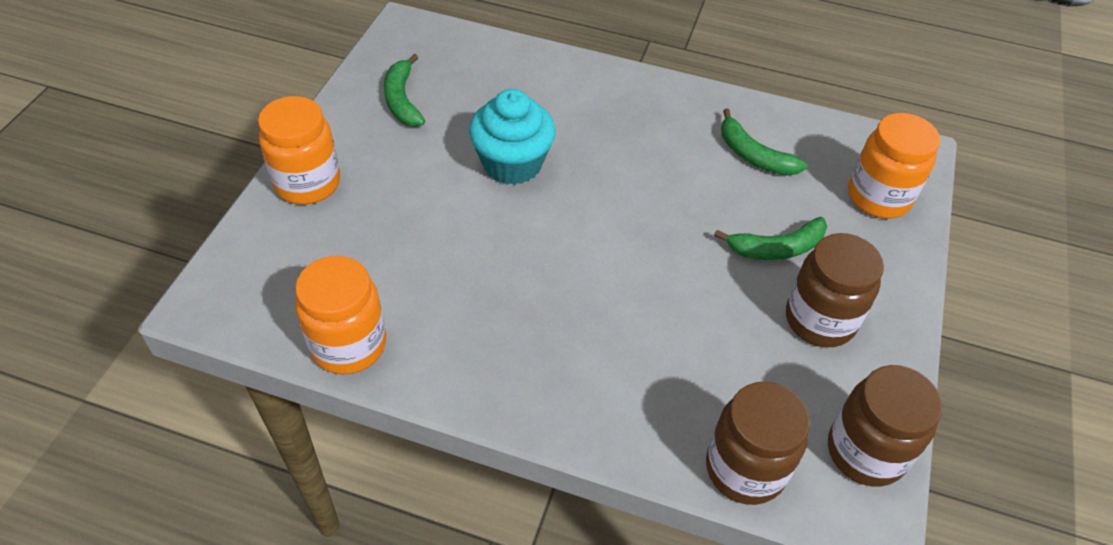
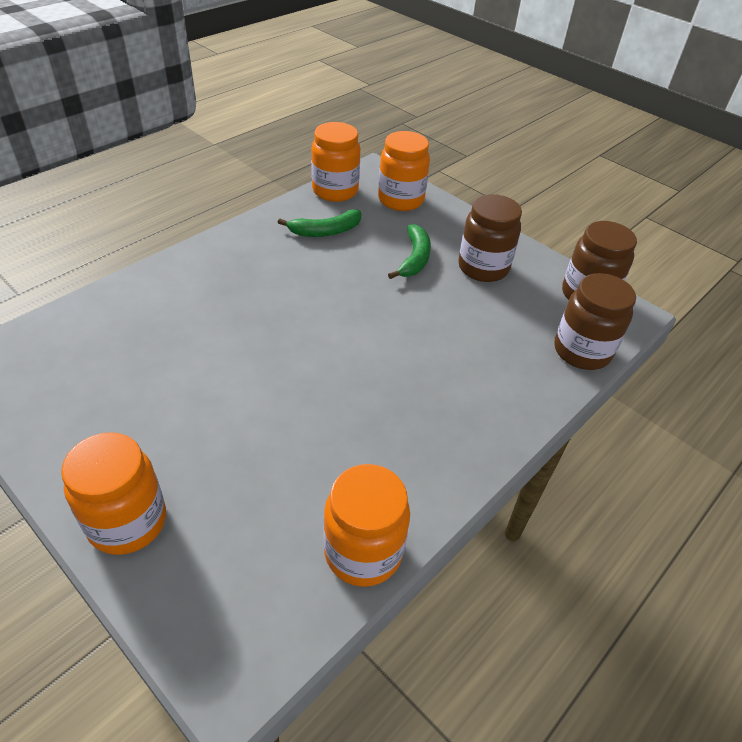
camera: 65 degrees left, 5 degrees down
green banana [384,54,425,126] -> none
turquoise cupcake [469,89,556,185] -> none
none -> orange jar [311,122,360,202]

